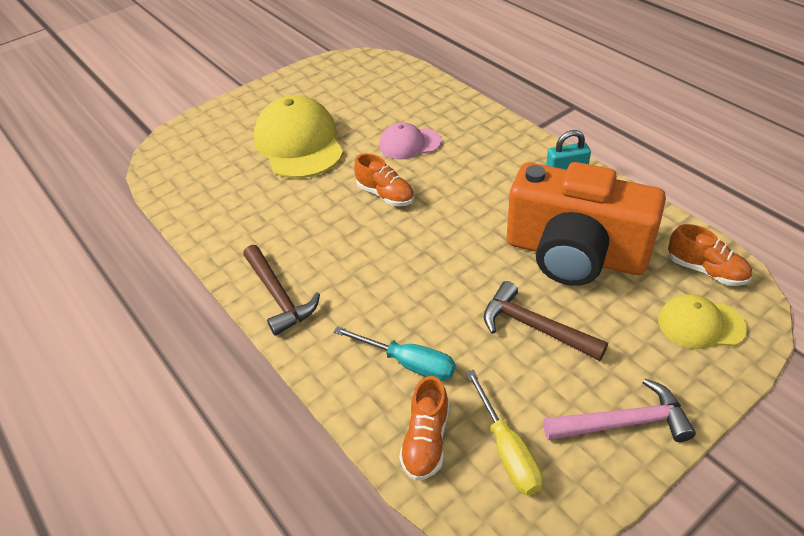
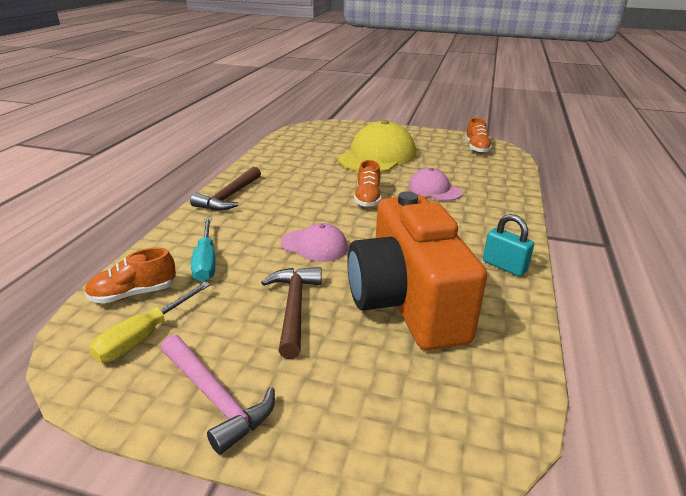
camera: 50 degrees right, 15 degrees down
yellow cap [658,294,747,349] -> none
orange shoe [668,224,752,286] -> orange shoe moved to [465,118,492,153]
none -> pink cap [281,223,348,262]

